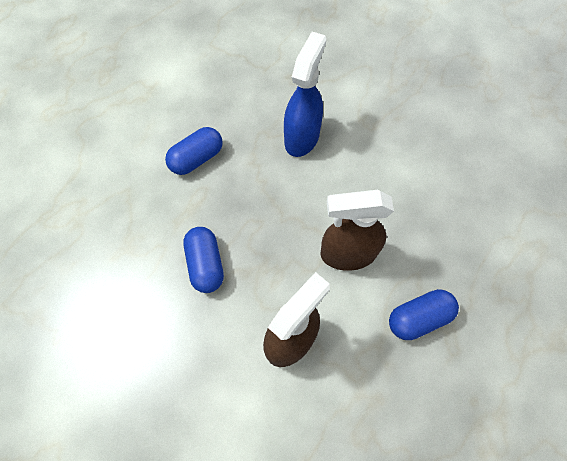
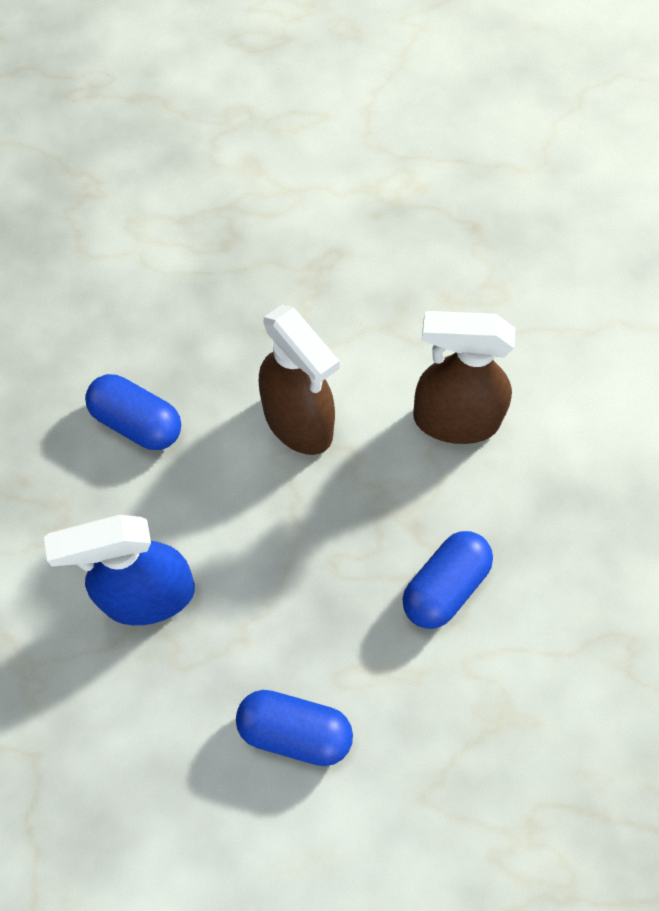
camera: 125 degrees left, 0 degrees up
blue capsule [389,289,459,340] -> blue capsule moved to [85,374,181,450]

